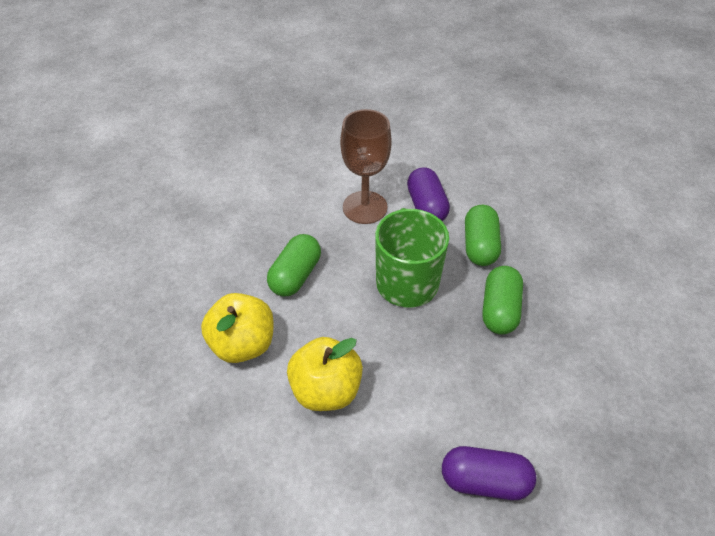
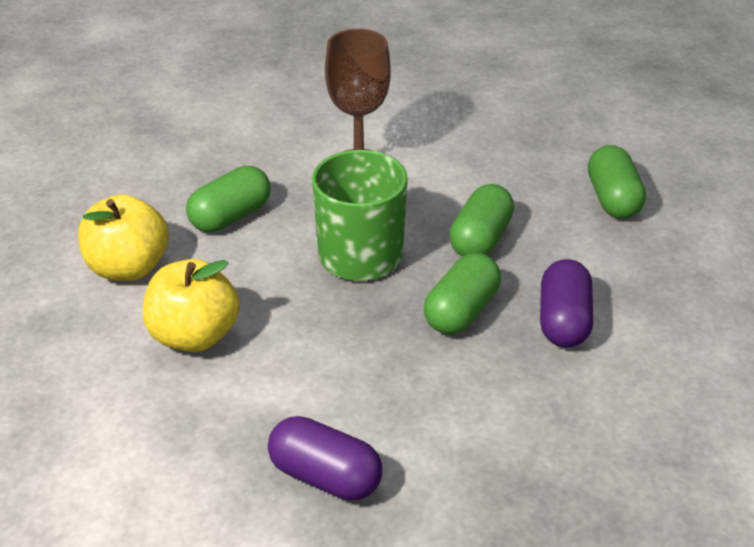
camera: 20 degrees right, 10 degrees down
purple capsule [407,167,450,221] -> purple capsule moved to [540,259,593,347]
none -> green capsule [588,145,646,219]

